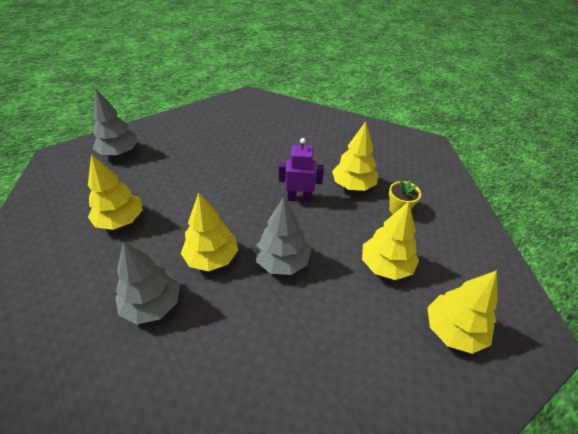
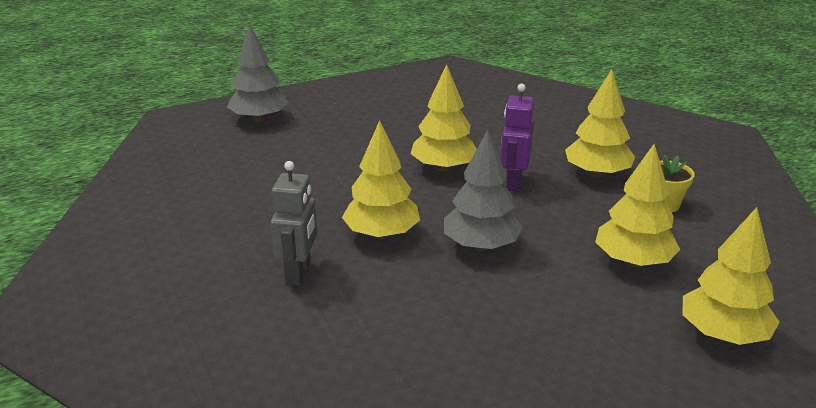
camera: 10 degrees right, 15 degrees down
yellow tree [88,154,143,230] -> yellow tree moved to [411,64,477,172]
grey tree [115,241,180,325] -> grey robot [271,161,317,285]
purple robot [279,138,324,202] -> purple robot turned 90 degrees counterclockwise [501,84,534,192]

